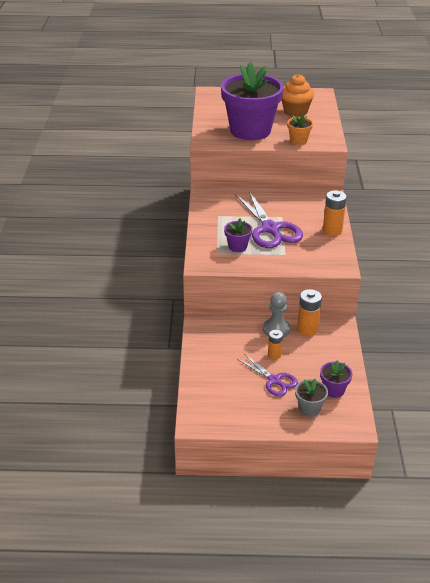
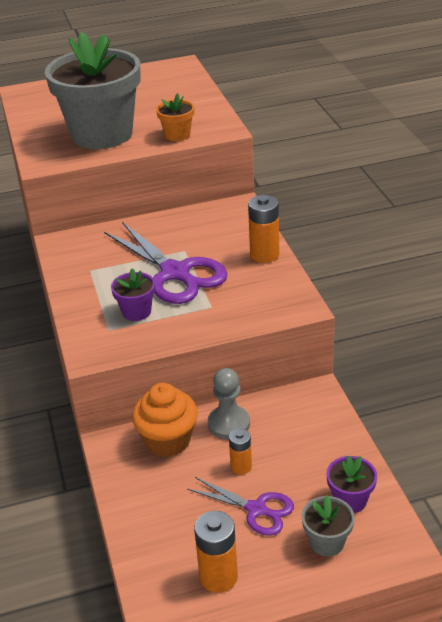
camera: 15 degrees left, 0 degrees up
purple flower pot [221,62,284,140] -> grey flower pot [45,32,141,149]
orange cupcake [282,74,314,117] -> orange cupcake moved to [132,383,198,457]
orange battery [297,289,322,336] -> orange battery moved to [194,511,238,593]

